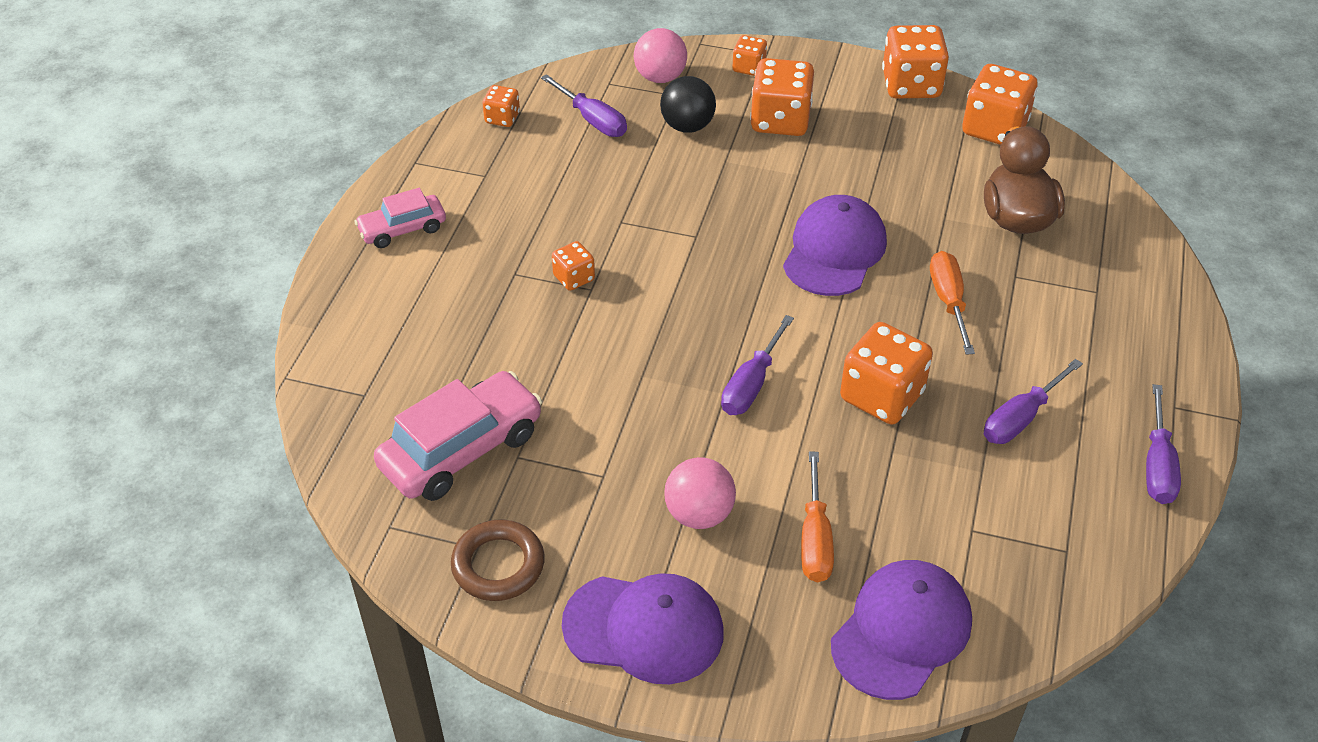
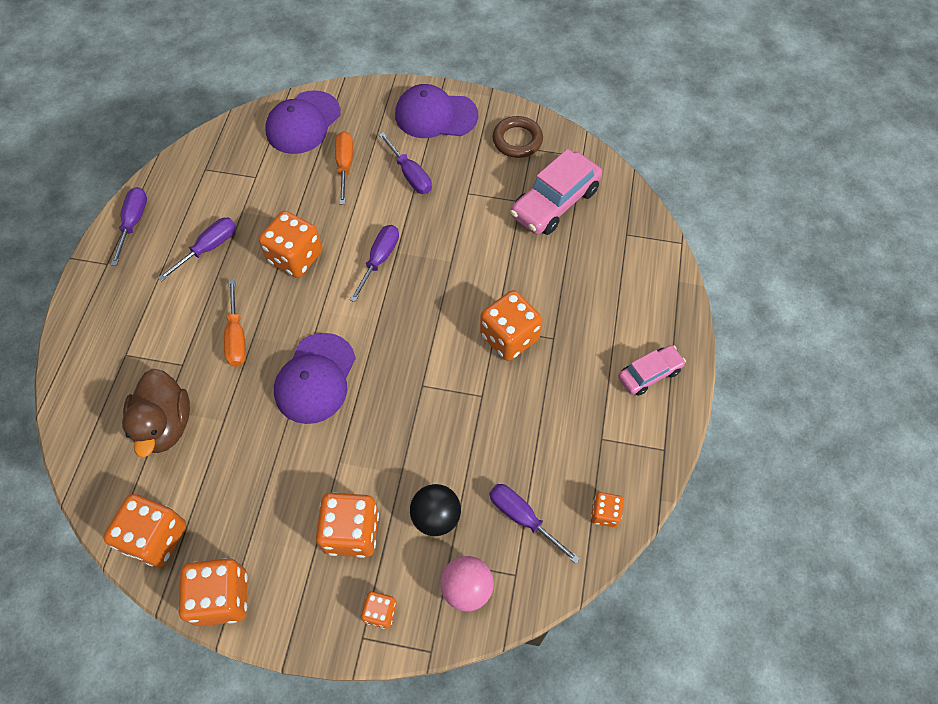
camera: 175 degrees right, 15 degrees up
orange dice [552,241,595,291] -> orange dice [480,290,543,361], size x1.89
pink ball [664,457,736,529] -> purple screwdriver [379,132,432,194]

